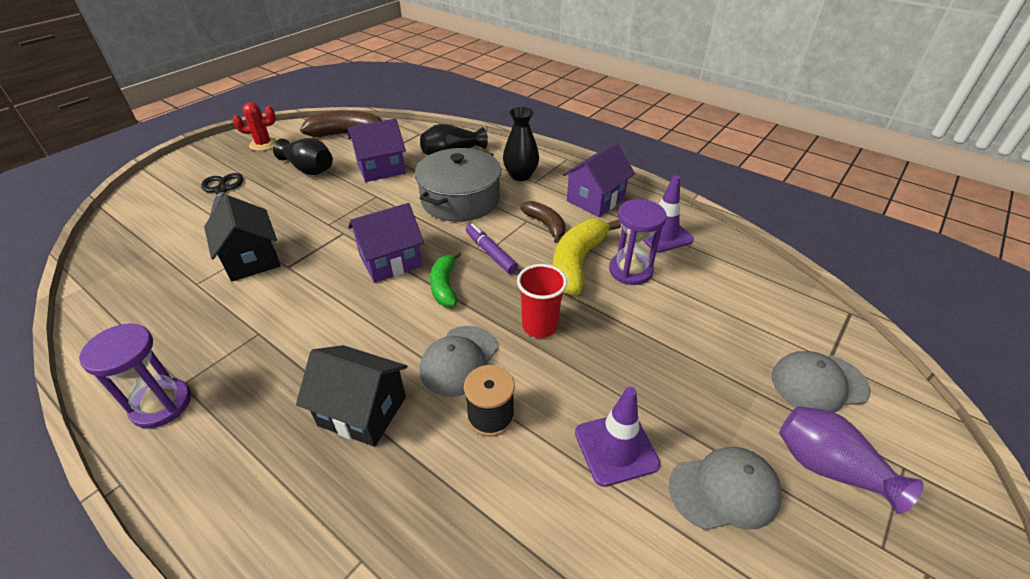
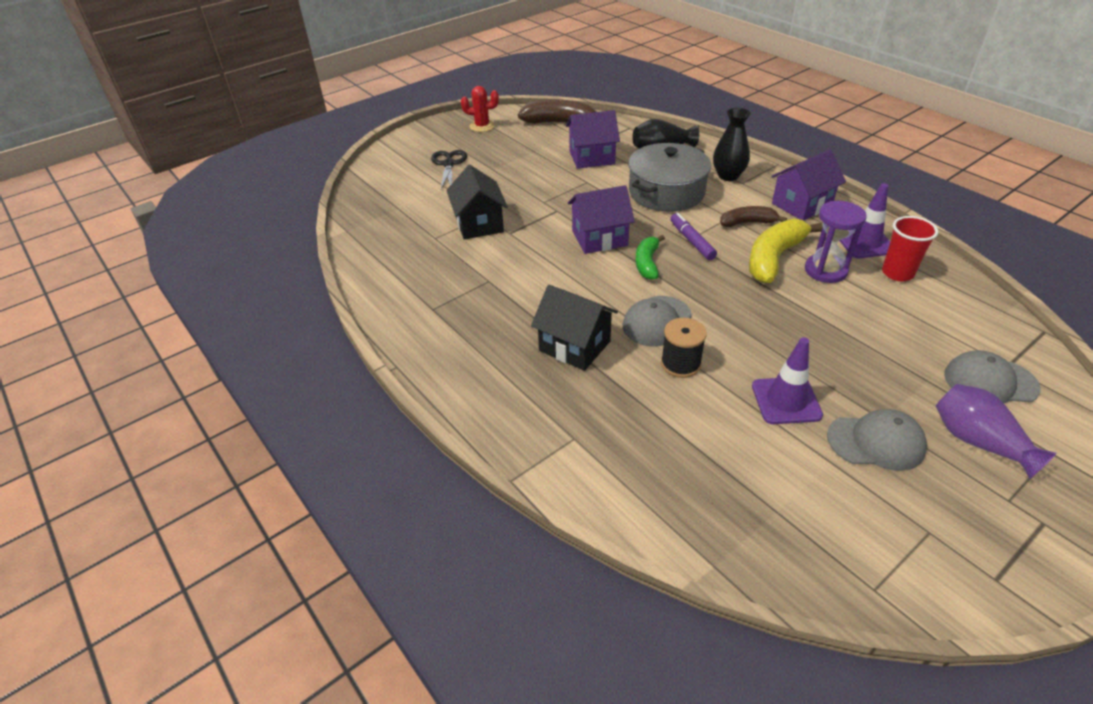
camera: 15 degrees right, 0 degrees up
purple hourglass [79,323,191,429] -> none
black vase [273,138,333,175] -> none
red cup [517,264,567,338] -> red cup moved to [882,216,938,281]
brown banana [520,201,566,243] -> brown banana turned 75 degrees counterclockwise [720,206,787,227]

